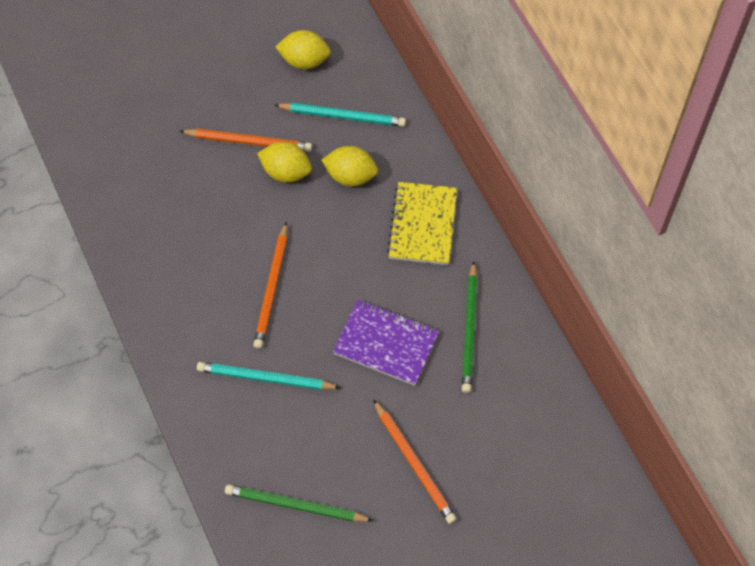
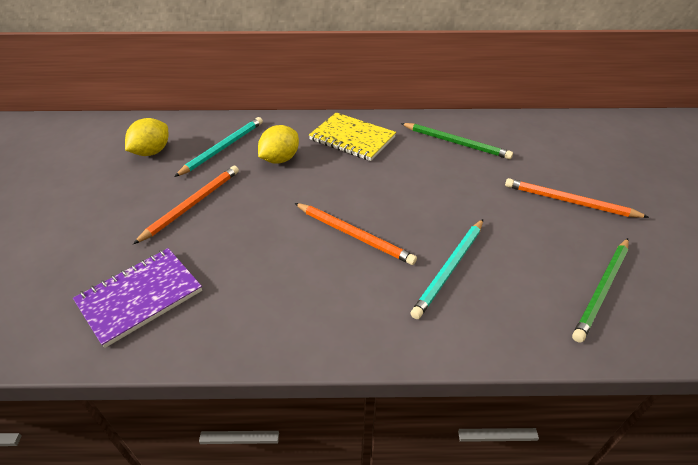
camera: 65 degrees left, 20 degrees down
yellow lemon [257,142,312,182] -> none
purple notebook [333,300,439,386] -> purple notebook moved to [73,248,202,348]
orange pencil [373,399,457,524] -> orange pencil turned 150 degrees counterclockwise [505,178,649,218]

